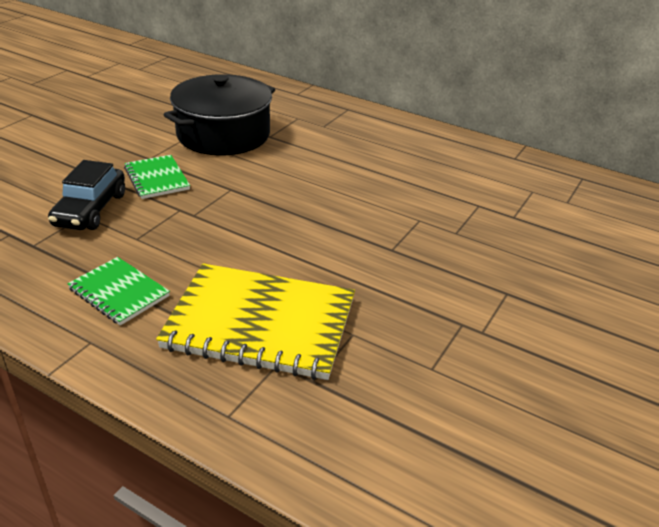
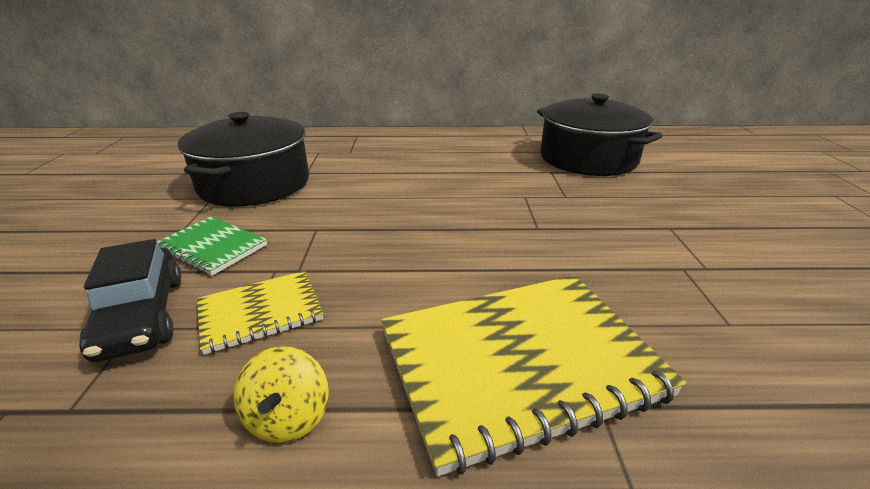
camera: 30 degrees left, 5 degrees down
green notebook [67,257,170,325] -> yellow spinning top [233,346,329,443]
none -> yellow notebook [197,271,323,355]
none -> black pot [537,94,663,176]

